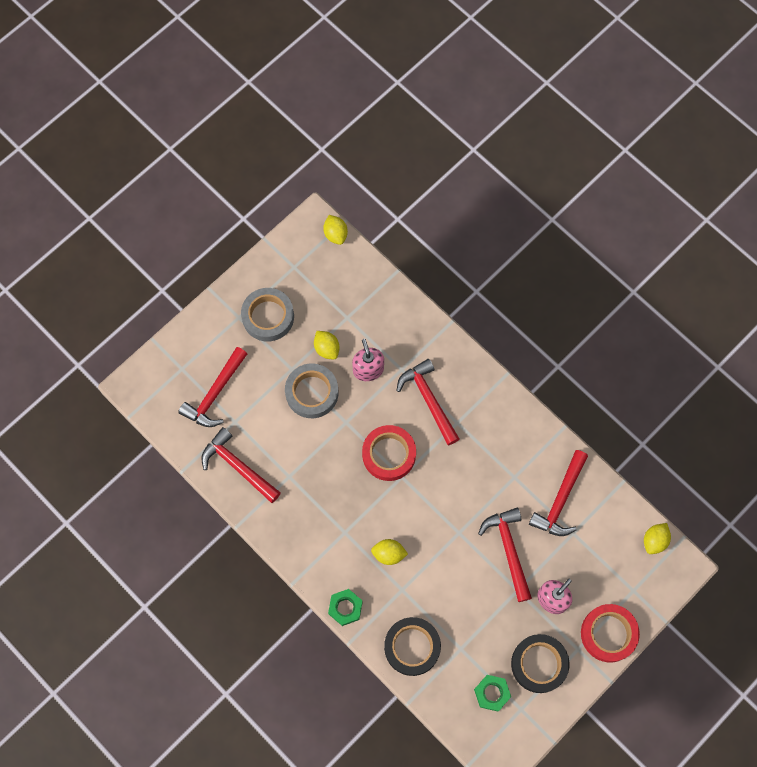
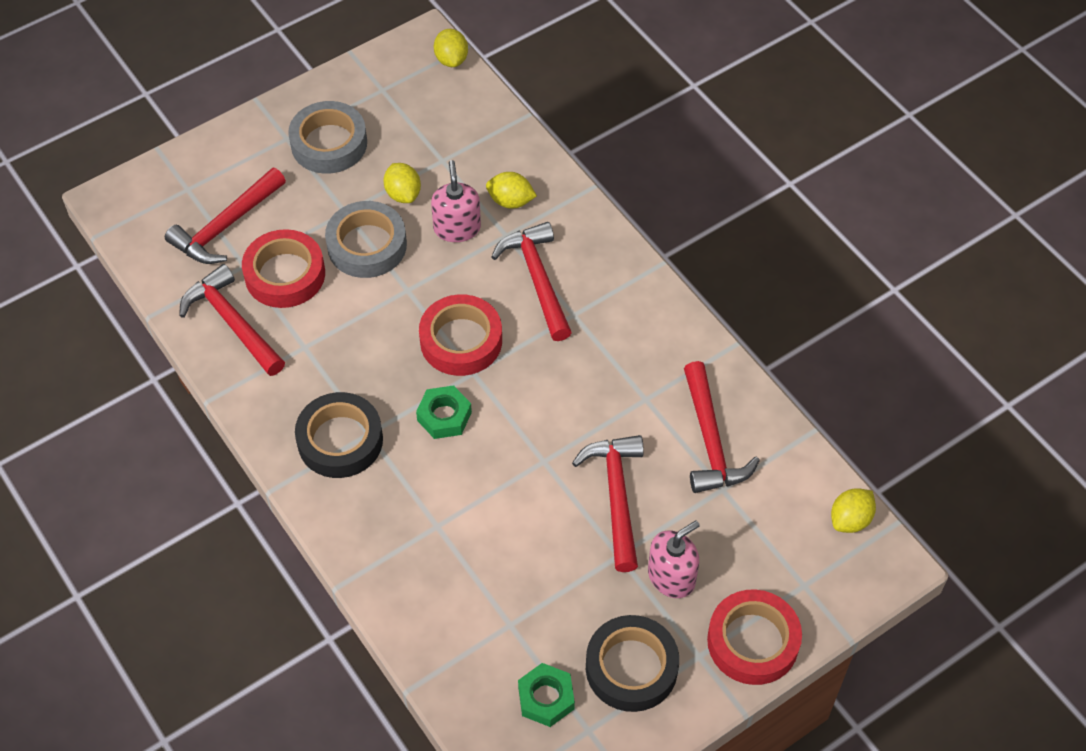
camera: 10 degrees right, 15 degrees down
green nut [328,589,363,626] -> green nut moved to [416,385,472,439]
yellow lemon [371,539,408,565] -> yellow lemon moved to [486,172,537,209]
black tape [384,617,441,676] -> black tape moved to [295,392,383,478]
red hammer [529,450,588,536] -> red hammer turned 45 degrees counterclockwise [684,361,760,493]
none -> red tape [242,229,325,308]

